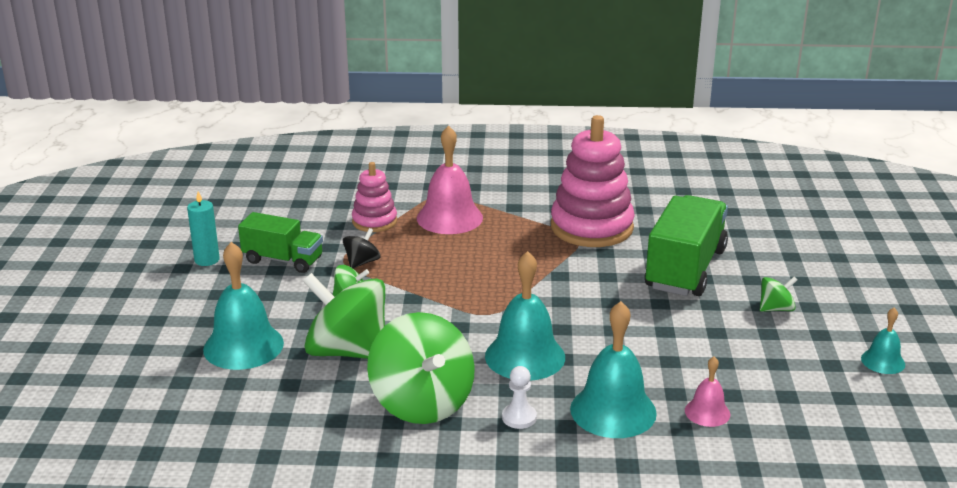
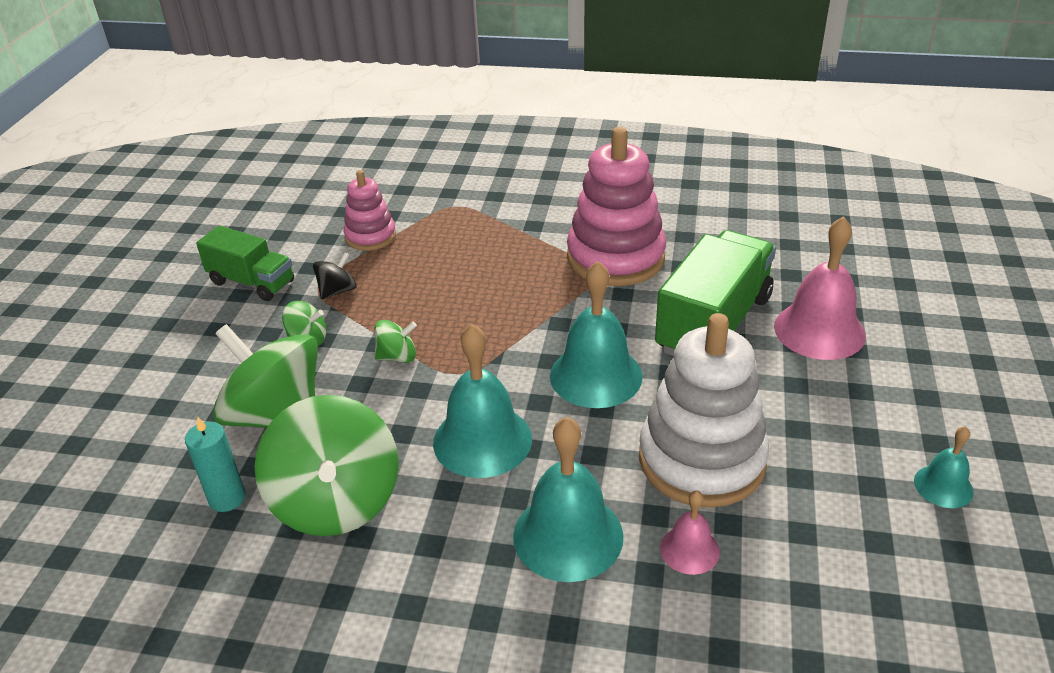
camera: 10 degrees right, 10 degrees up
turquoise candle [187,191,220,266] -> turquoise candle moved to [185,416,245,512]
turquoise bell [203,242,284,370] -> turquoise bell moved to [550,261,643,408]
pink bell [417,125,483,234] -> pink bell moved to [774,216,866,360]
white pawn [502,366,537,429] -> none
green spinning top [760,277,797,312] -> green spinning top moved to [375,320,417,363]
none -> white stacking toy [639,313,769,508]

